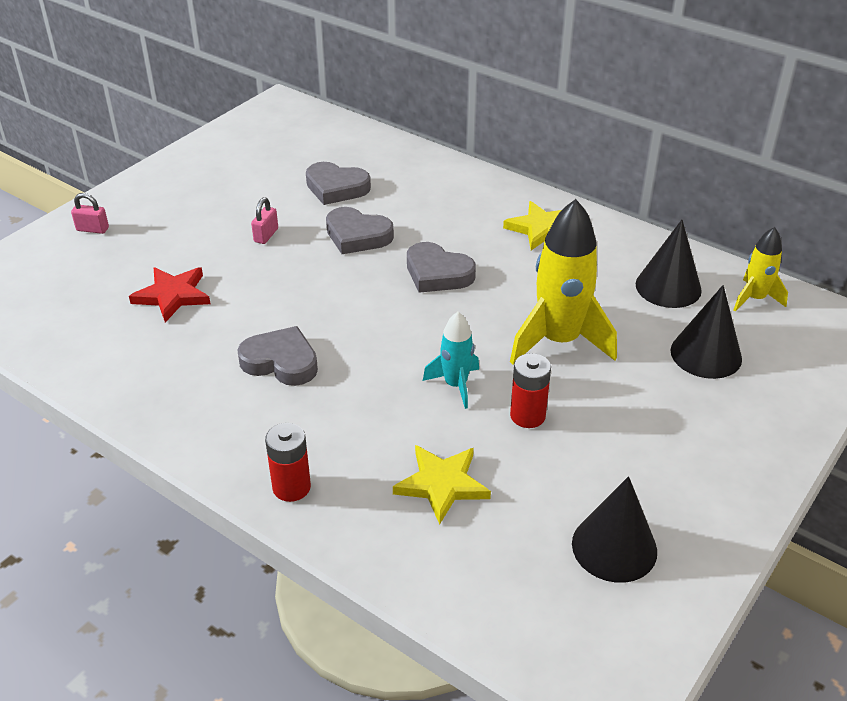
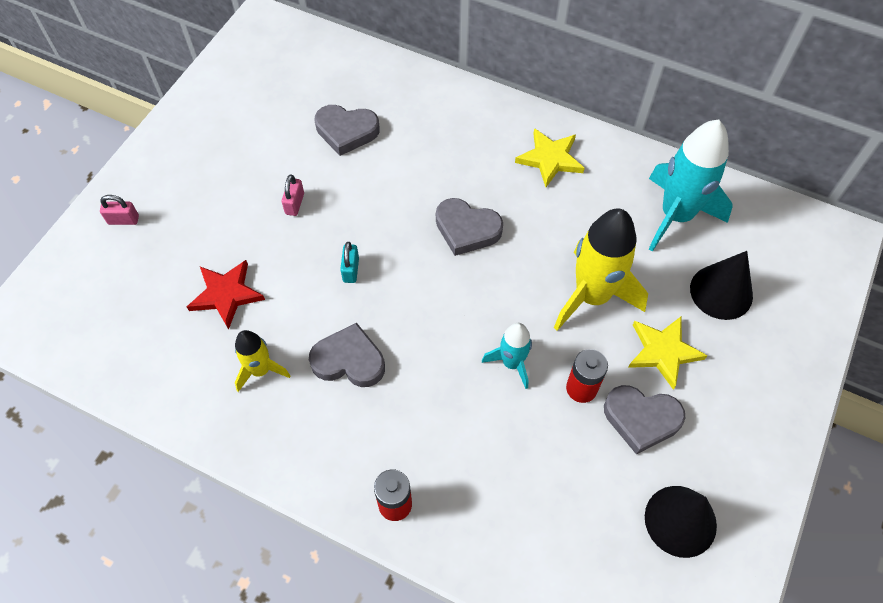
camera: 10 degrees left, 20 degrees up
grey heart [326,207,394,254] -> grey heart moved to [604,385,685,455]
yellow star [393,445,491,525] -> yellow star moved to [628,317,708,390]
black cone [635,220,702,308] -> turquoise rocket [649,120,733,252]
yellow rocket [733,227,788,311] -> yellow rocket moved to [235,330,290,392]
none -> turquoise padlock [340,242,359,283]

